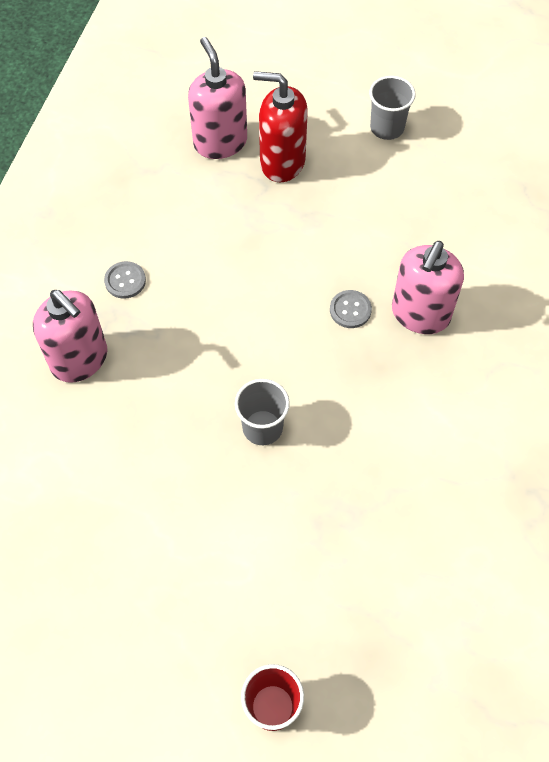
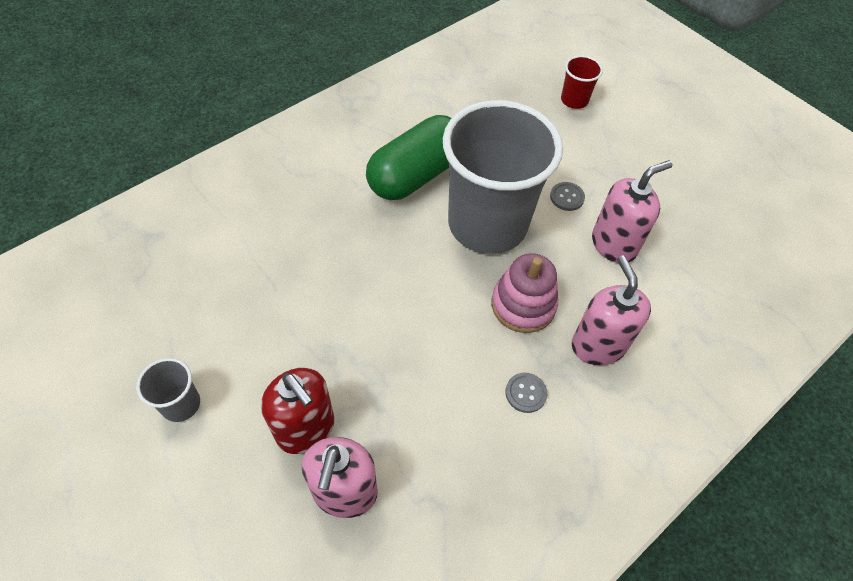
camera: 150 degrees left, 5 degrees down
grey cup [235,379,290,445] -> grey cup [443,100,563,254], size x2.48
grey button [330,290,372,328] -> grey button moved to [550,182,585,211]
pink soap dispenser [392,241,464,334] -> pink soap dispenser moved to [592,160,672,263]
none -> green capsule [366,115,451,200]
none -> pink stacking toy [491,253,558,333]

